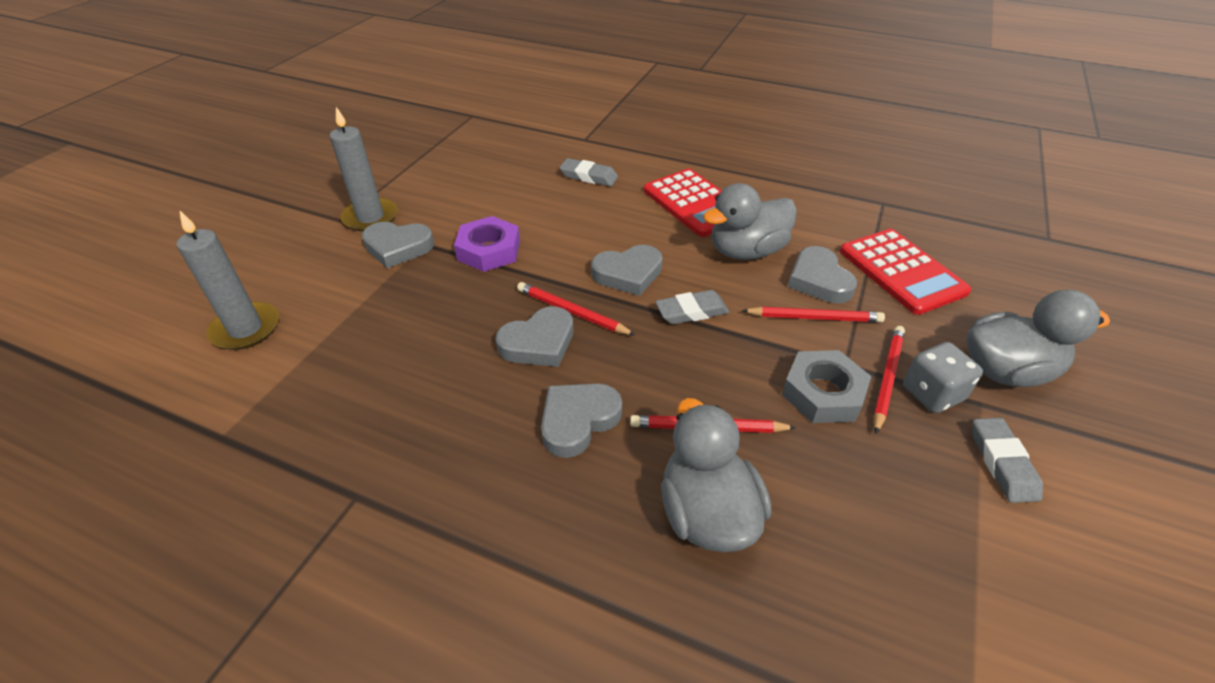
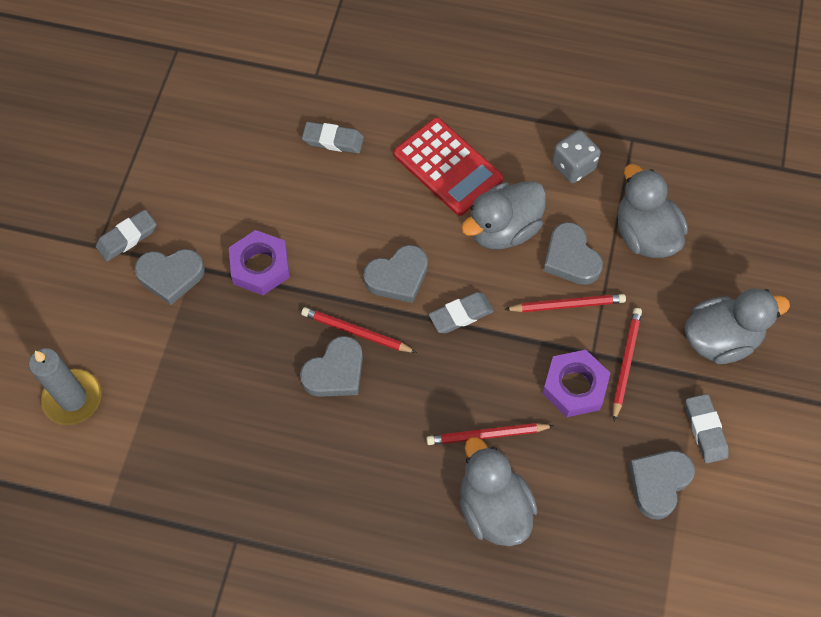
camera: 10 degrees left, 20 degrees up
grey candle [330,107,398,232] -> grey eraser [96,210,156,261]
grey heart [541,384,622,458] -> grey heart moved to [629,450,695,520]
grey nut [782,350,872,423] -> purple nut [542,350,610,417]
red calculator [840,229,971,315] -> grey duck [618,164,688,258]
grey dice [903,342,983,413] -> grey dice moved to [552,130,601,183]

